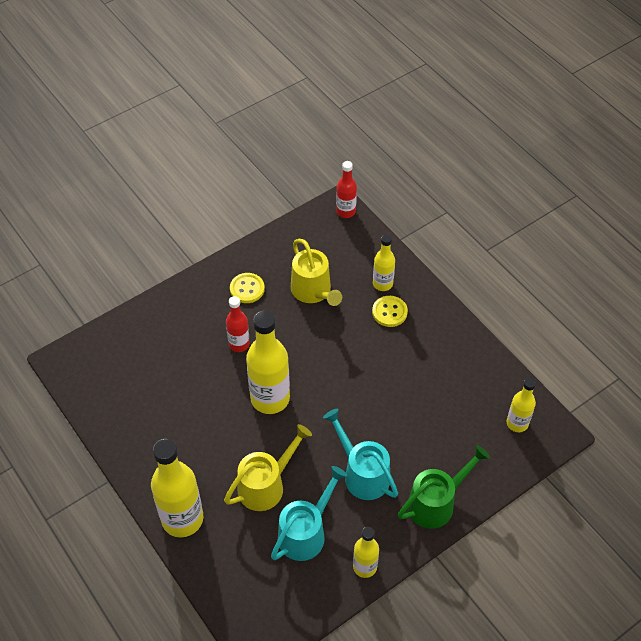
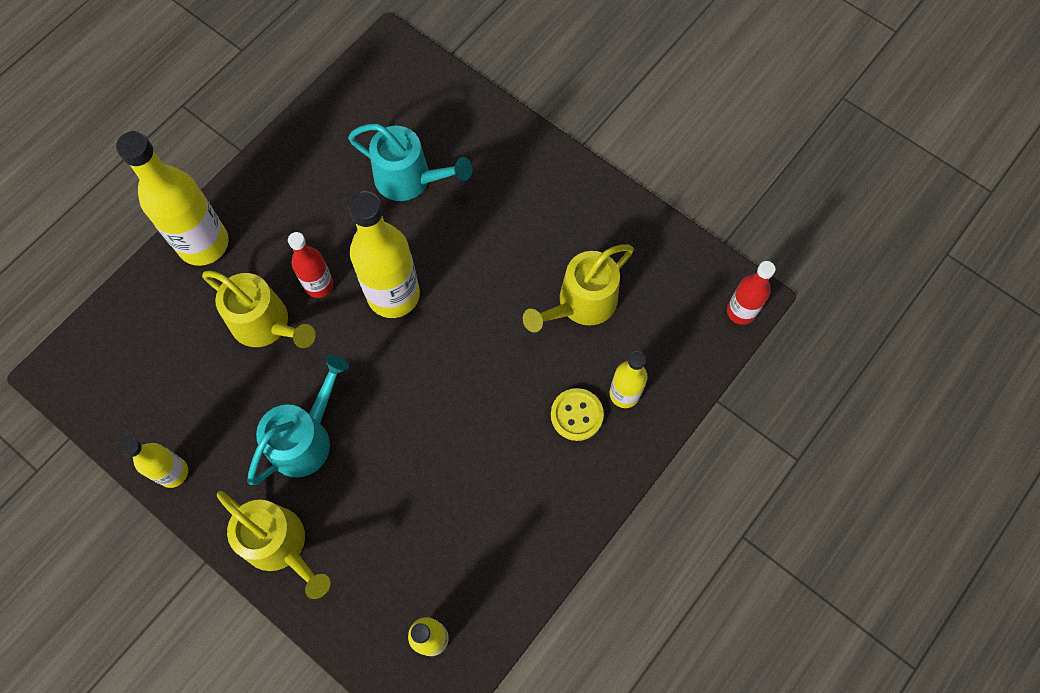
camera: 75 degrees right, 15 degrees up
red bottle [226,296,250,352] -> red bottle moved to [288,232,334,298]
yellow button [230,273,265,303] -> none
turquoise watering can [271,466,348,561] -> turquoise watering can moved to [348,124,472,201]
green watering can [398,445,490,529] -> yellow watering can [217,491,331,599]

